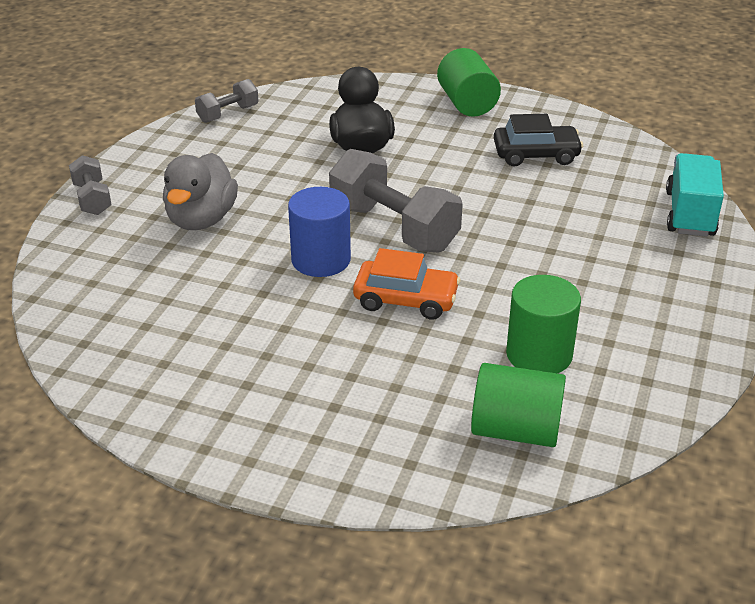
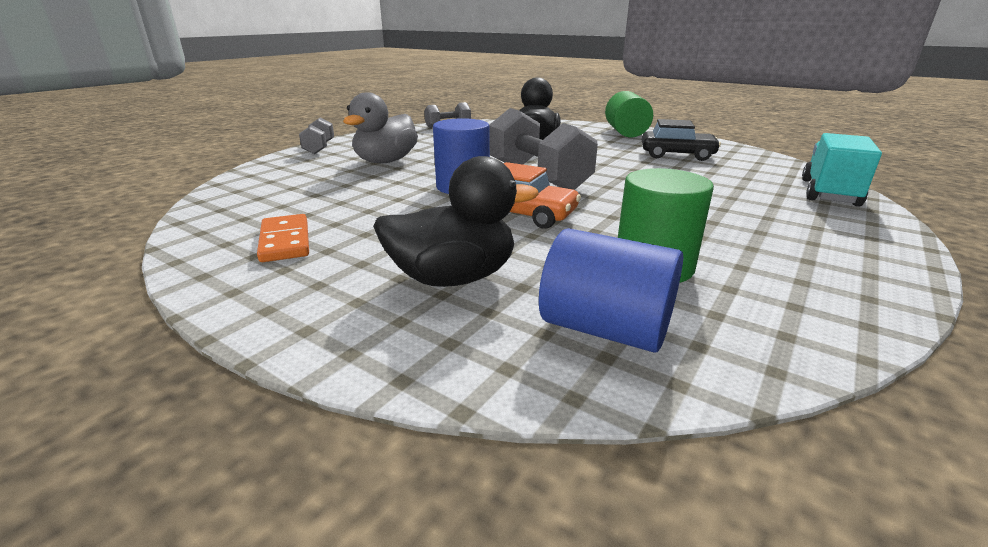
camera: 15 degrees right, 10 degrees down
green cylinder [471,363,566,447] -> blue cylinder [539,228,683,353]
none -> orange domino [257,214,309,262]
none -> black duck [373,156,538,287]

